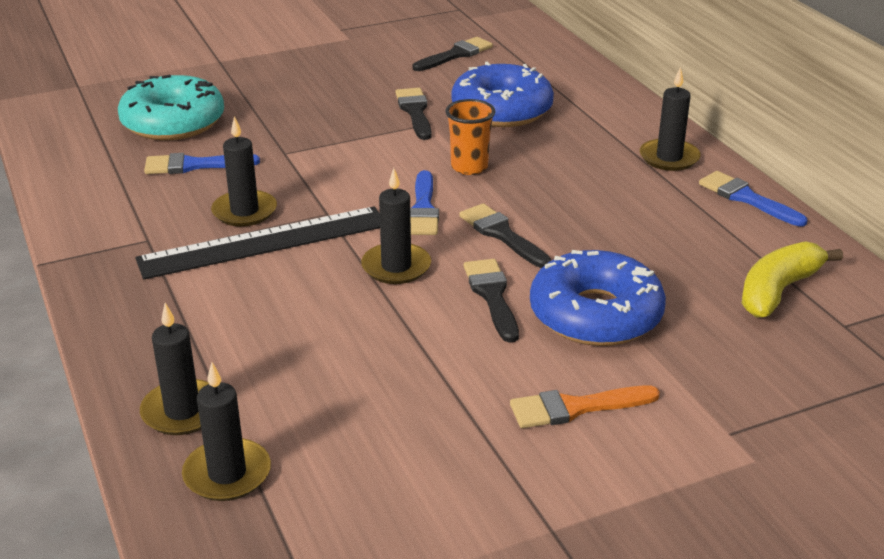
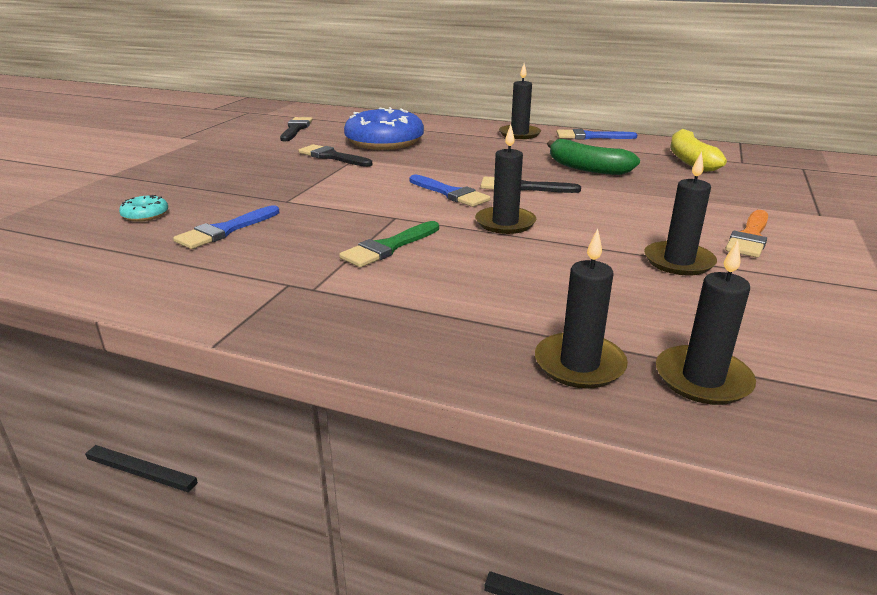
camera: 45 degrees left, 5 degrees down
turquoise donut [118,75,224,140] -> turquoise donut [119,195,168,222], size x0.42
black ruler [135,207,380,279] -> green brush [339,221,439,267]
black candle [211,116,277,227] -> black candle moved to [644,151,717,275]
orange cup [445,99,496,175] -> none
black brush [464,259,519,343] -> none
blue donut [530,250,666,346] -> none
none -> green banana [547,139,640,175]

